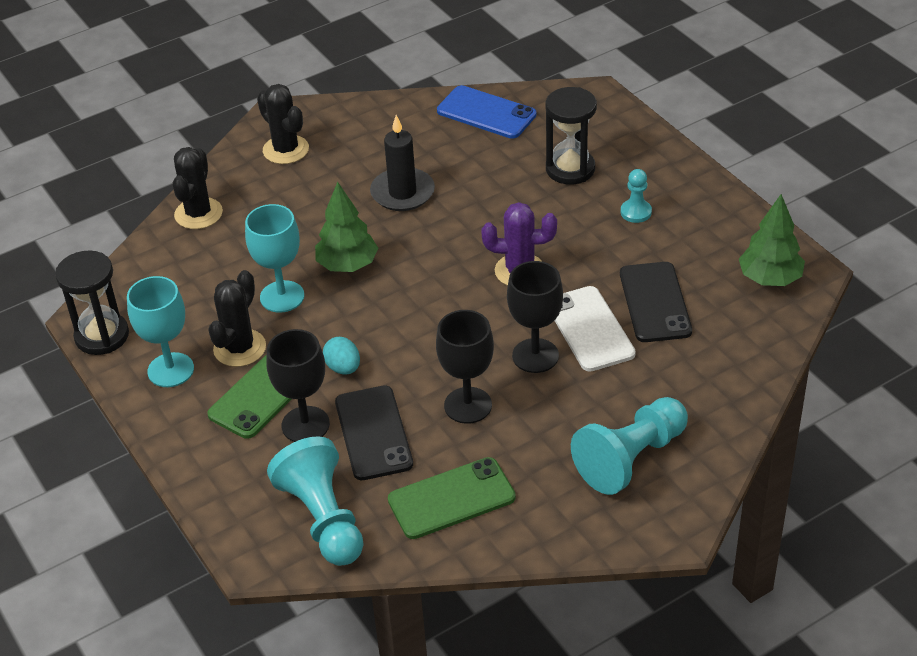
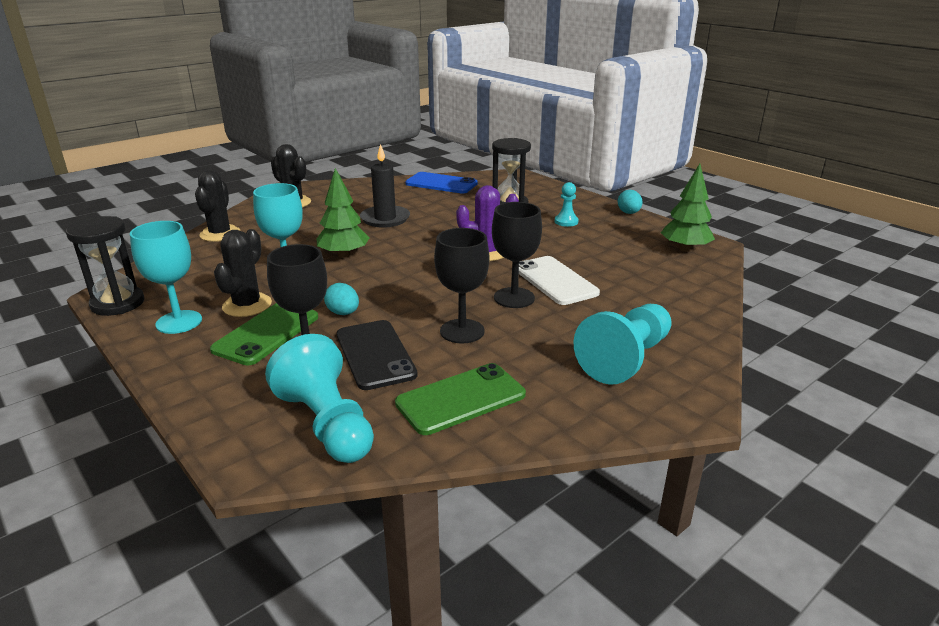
camera: 10 degrees left, 15 degrees down
black phone [620,262,692,342] -> none
none -> turquoise egg [618,190,643,214]

